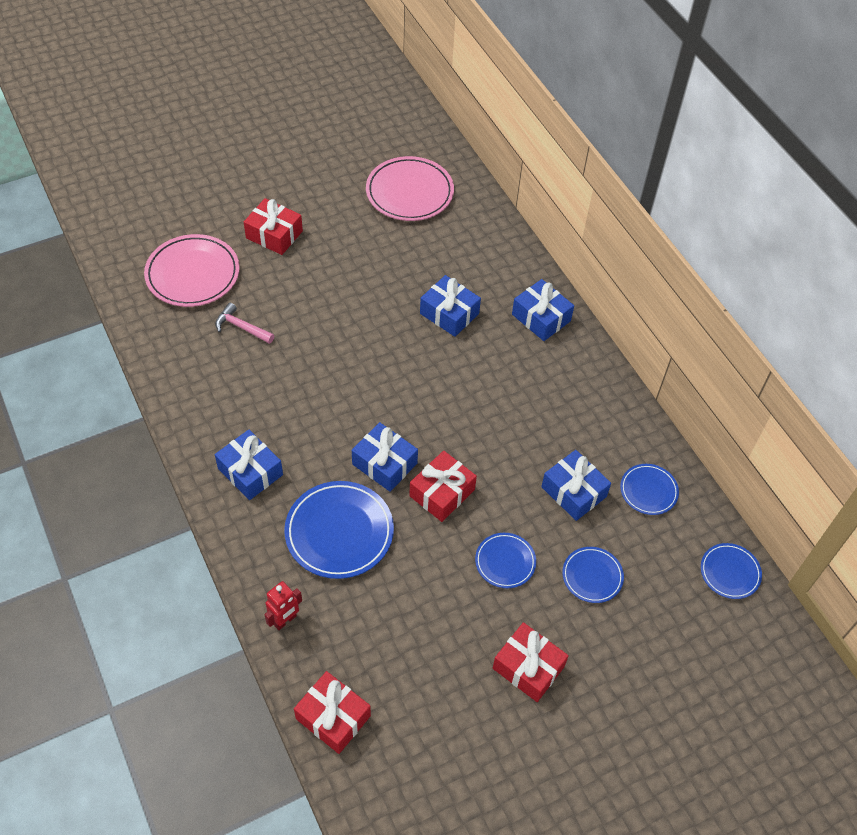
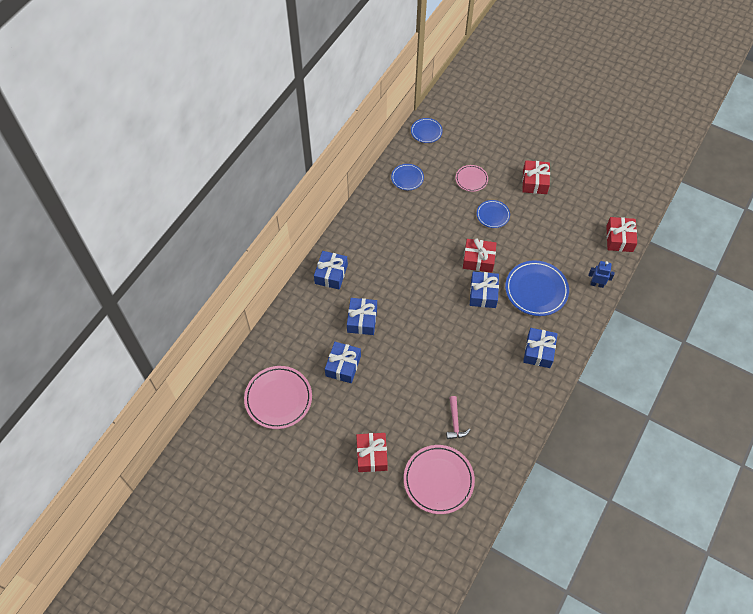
camera: 120 degrees left, 5 degrees up
red robot [264,581,302,630] -> blue robot [589,261,615,288]
blue gift [541,450,611,521] -> blue gift moved to [325,342,361,383]
blue plate [562,547,624,603] -> pink plate [455,165,488,192]

